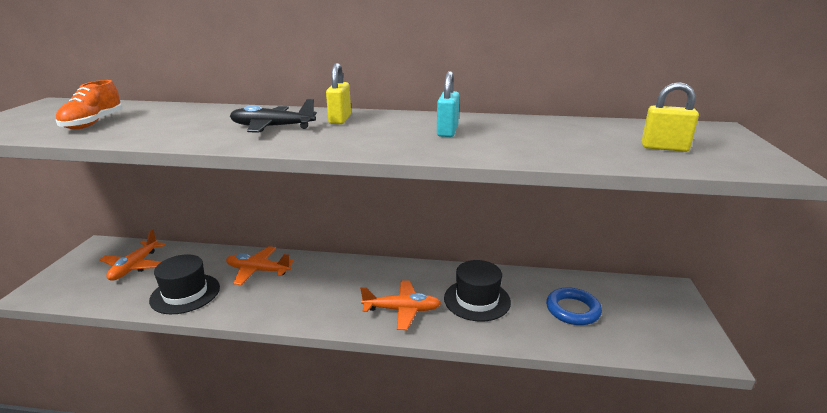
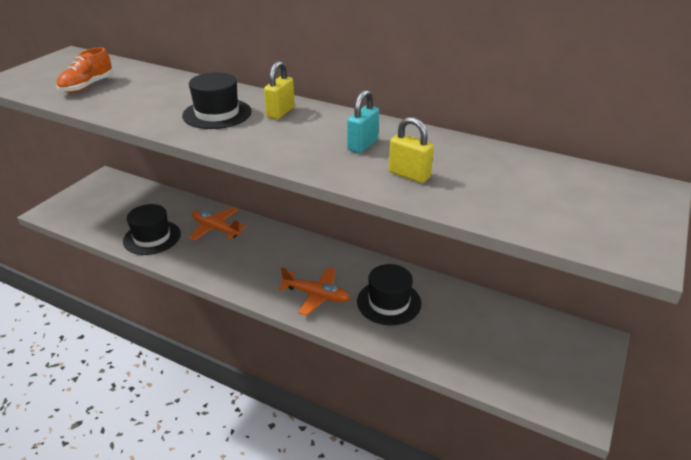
camera: 20 degrees right, 10 degrees up
orange plane [100,229,166,281] -> none
black plane [230,99,317,133] -> black hat [182,72,252,129]
blue ring [546,287,602,325] -> none
yellow padlock [642,82,699,152] -> yellow padlock moved to [389,117,434,183]

